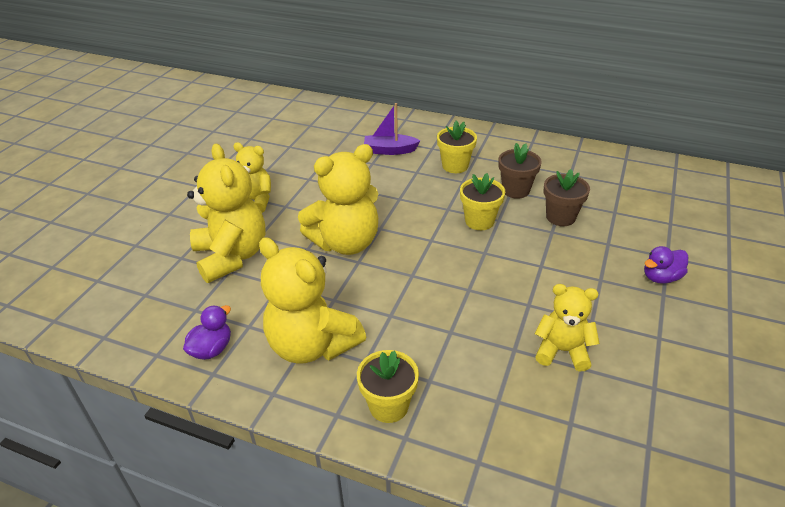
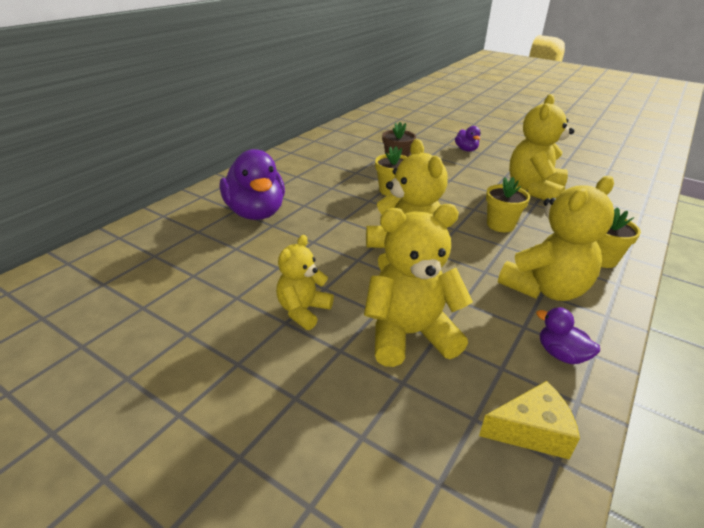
camera: 80 degrees left, 5 degrees down
purple boat [364,103,421,155] -> purple duck [220,149,285,220]
yellow flower pot [437,121,477,173] -> yellow flower pot moved to [486,177,530,232]
brown flower pot [498,143,542,199] -> none
yellow teddy bear [535,284,600,371] -> yellow teddy bear [509,94,574,200], size x1.67
none -> yellow cheese [479,381,580,459]

